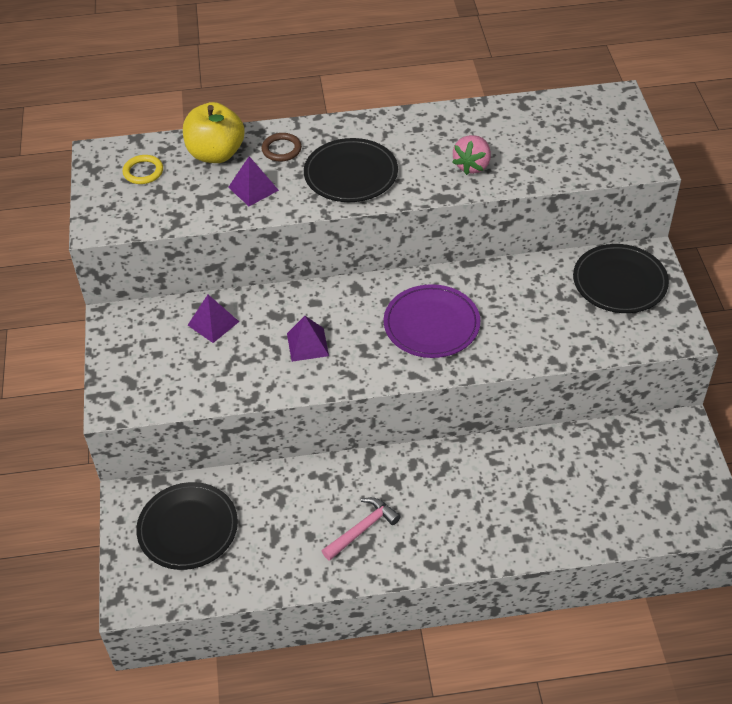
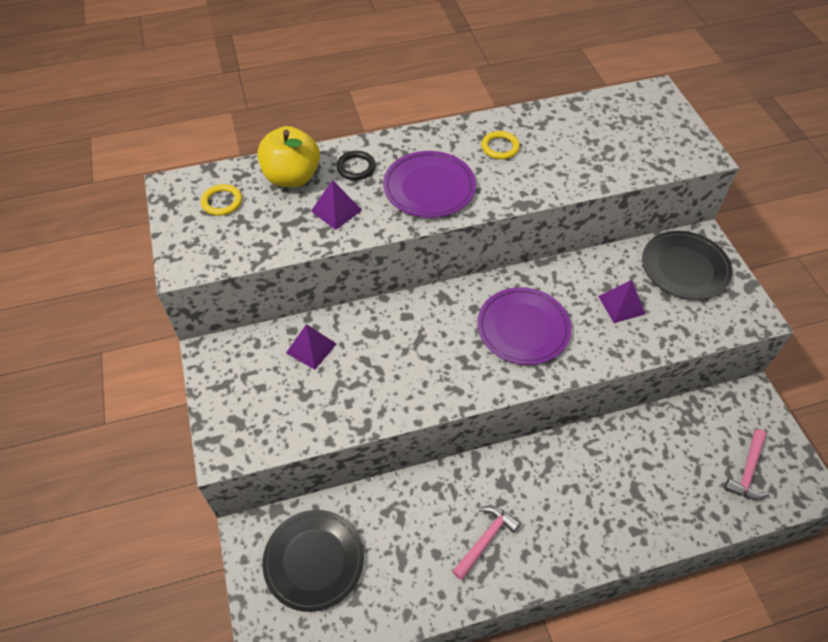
camera: 10 degrees left, 5 degrees up
brown ring [262,133,302,162] -> black ring [336,151,376,180]
purple pyramid [287,316,329,362] -> purple pyramid moved to [598,280,645,323]
black plate [304,138,398,202] -> purple plate [383,151,476,218]
pink strawberry [452,135,491,175] -> none
none -> yellow ring [481,131,520,159]
none -> pink hammer [724,429,769,500]

